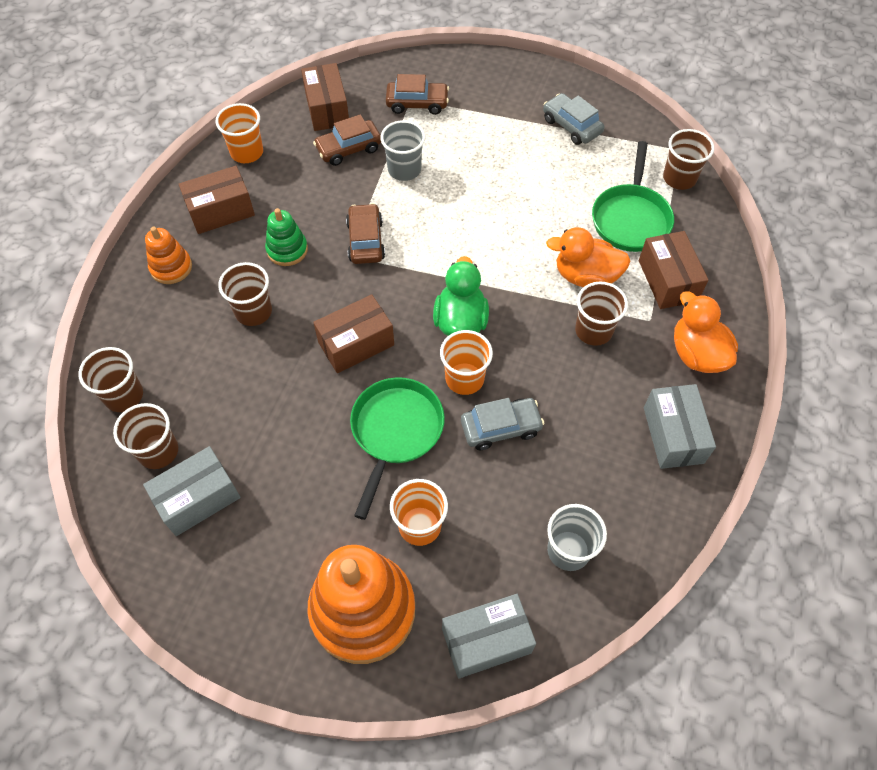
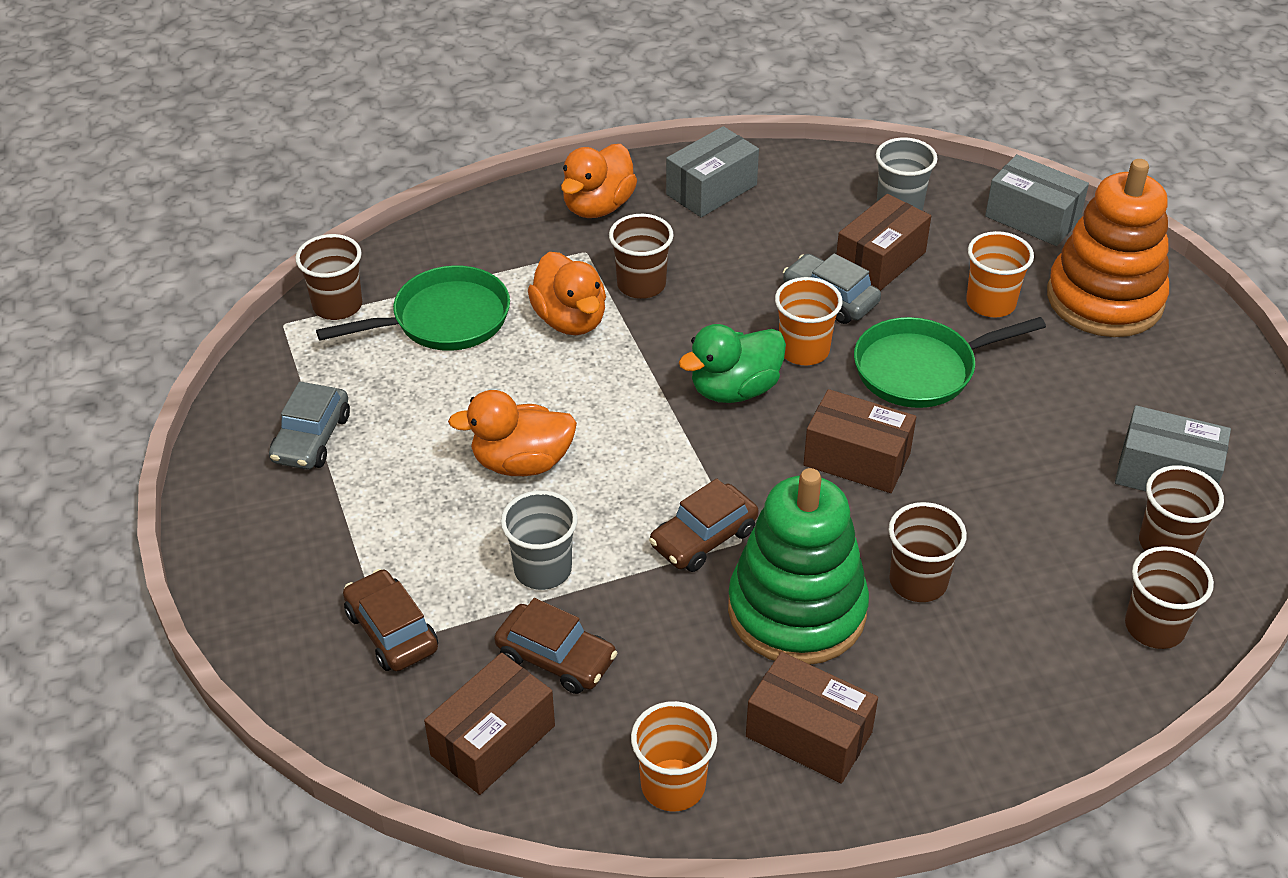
camera: 125 degrees left, 15 degrees down
orange stacking toy [145,227,192,284] -> none
green stacking toy [265,208,308,266] -> green stacking toy [728,468,869,665], size x2.02
brown box [639,231,709,309] -> brown box moved to [836,194,931,291]
none -> orange duck [448,390,577,476]

